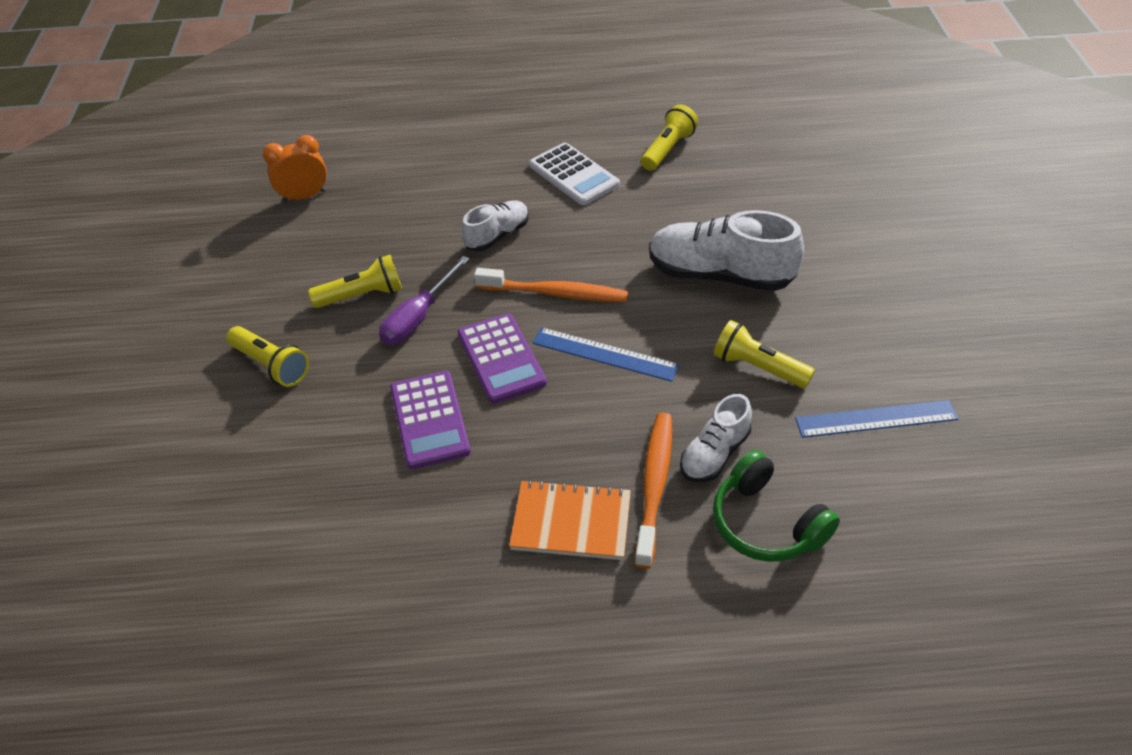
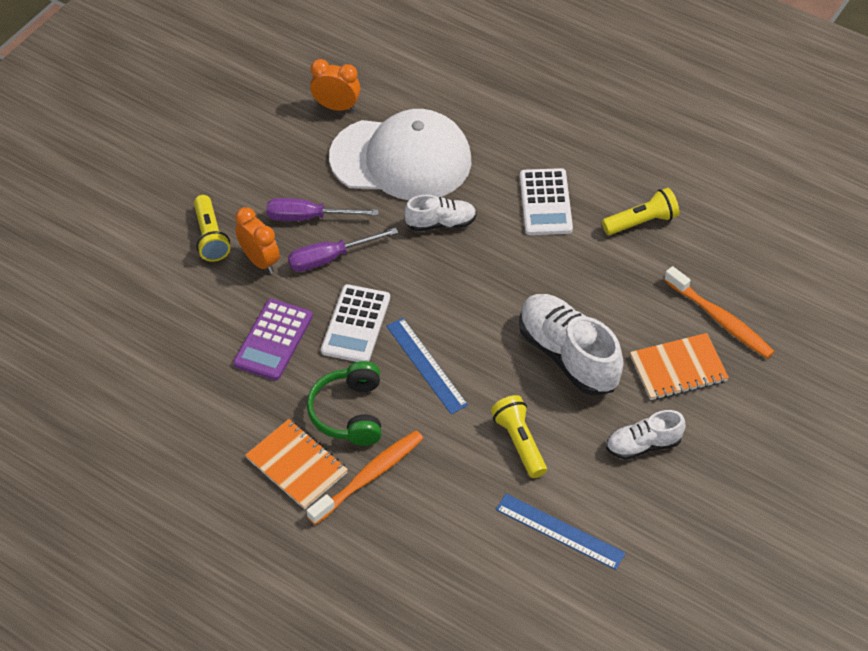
camera: 35 degrees right, 5 degrees up
yellow flashlight [308,255,402,308] -> purple screwdriver [266,198,379,221]
purple calculator [457,313,547,404] -> white calculator [321,284,390,362]
orange toothbrush [474,268,628,302] -> orange toothbrush moved to [664,266,775,359]
white shoe [680,394,752,482] -> white shoe moved to [606,410,686,460]
green headphones [713,450,840,562] -> green headphones moved to [307,361,382,446]
none -> orange clock [235,207,280,273]
none -> white cap [329,109,472,200]
none -> orange notebook [630,333,729,400]

